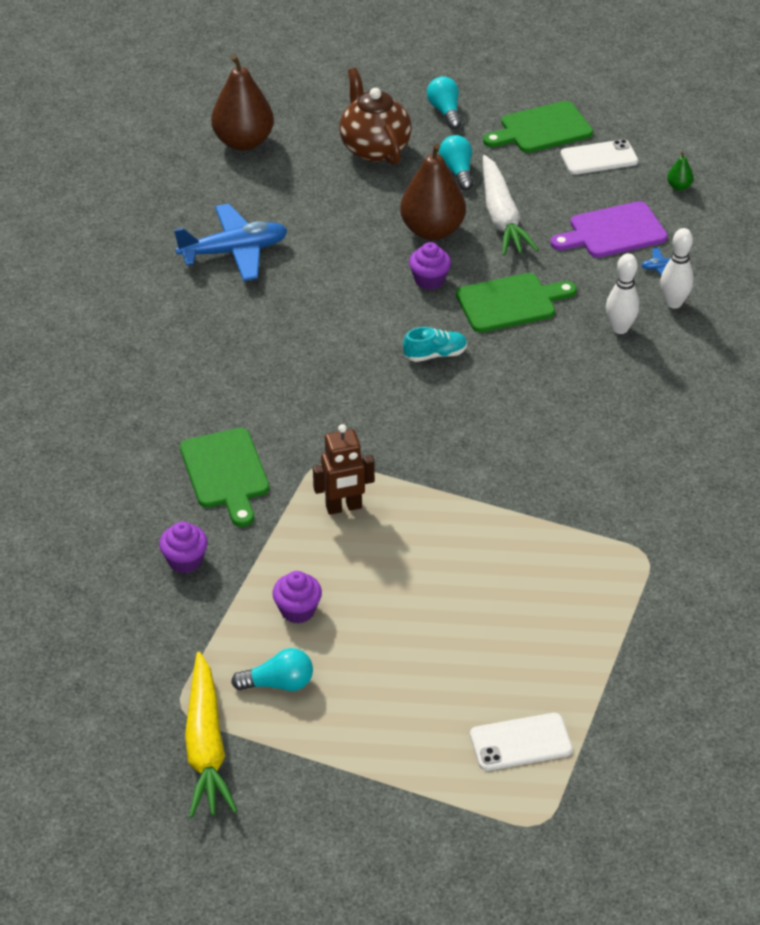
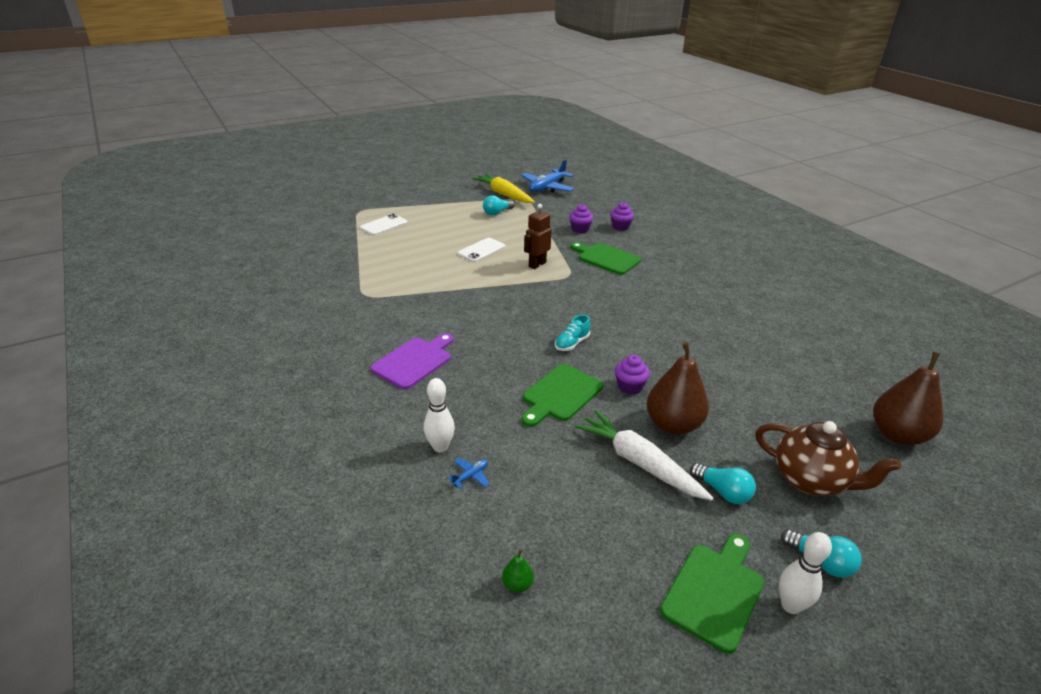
camera: 145 degrees right, 10 degrees down
blue plane [174,204,288,281] -> blue plane moved to [521,159,574,192]
purple cupcake [272,571,322,624] -> purple cupcake moved to [610,202,634,231]
purple cutting board [550,201,668,258] -> purple cutting board moved to [370,333,454,389]
white phone [561,139,638,175] -> white phone moved to [457,238,505,262]
white bowling pin [606,253,640,334] -> white bowling pin moved to [779,532,832,614]

